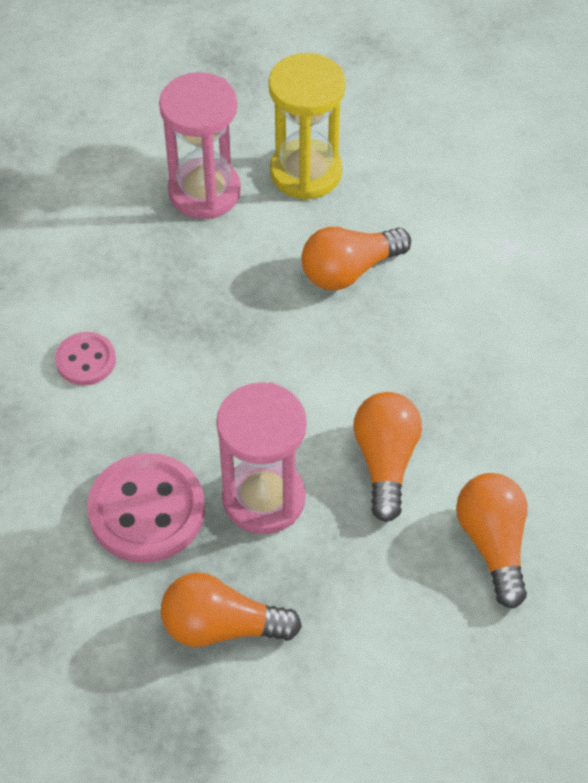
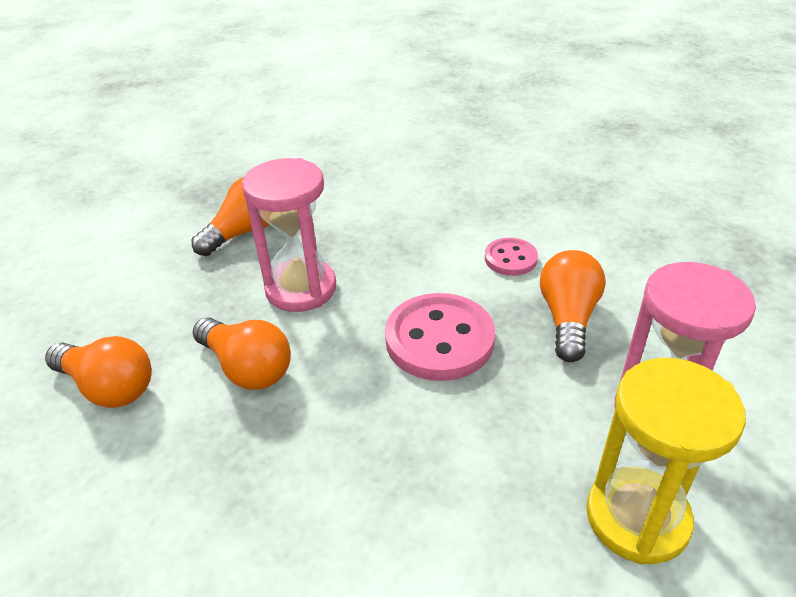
camera: 130 degrees right, 15 degrees down
pink button [87,453,205,563] -> pink button moved to [385,293,495,381]
orange light bulb [301,227,411,290] -> orange light bulb moved to [540,250,605,362]

